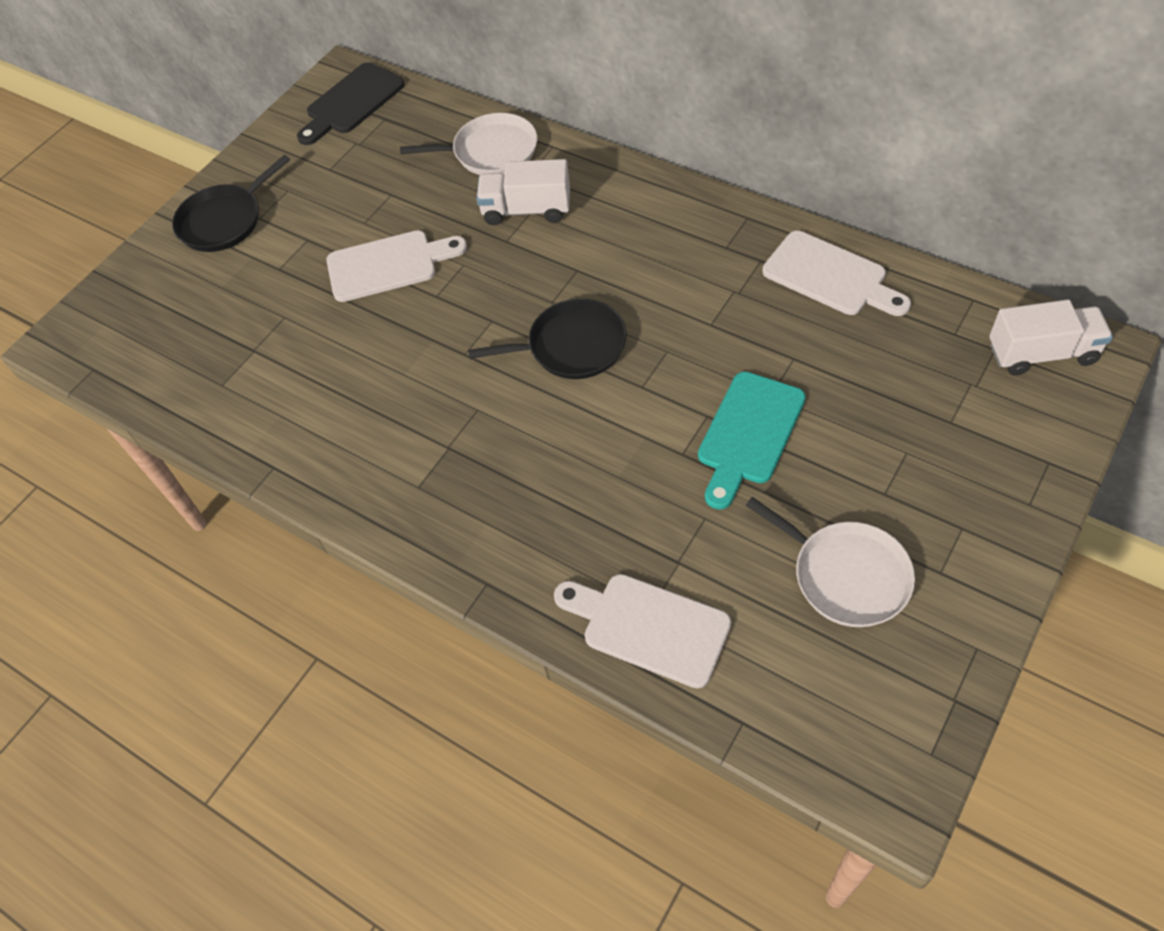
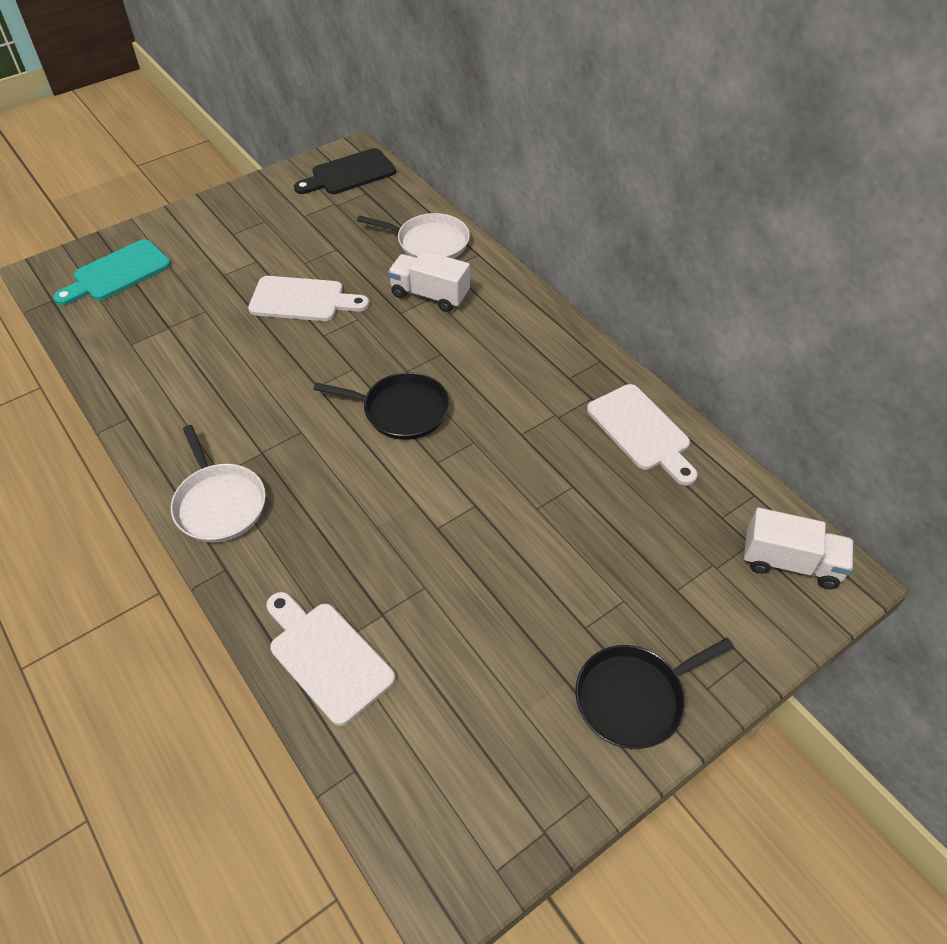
camera: 15 degrees right, 5 degrees down
black pan [172,155,290,252] -> black pan moved to [575,638,734,749]
turquoise cutting board [698,371,806,510] -> turquoise cutting board moved to [53,239,171,305]
white pan [746,497,915,627] -> white pan moved to [171,425,266,542]

